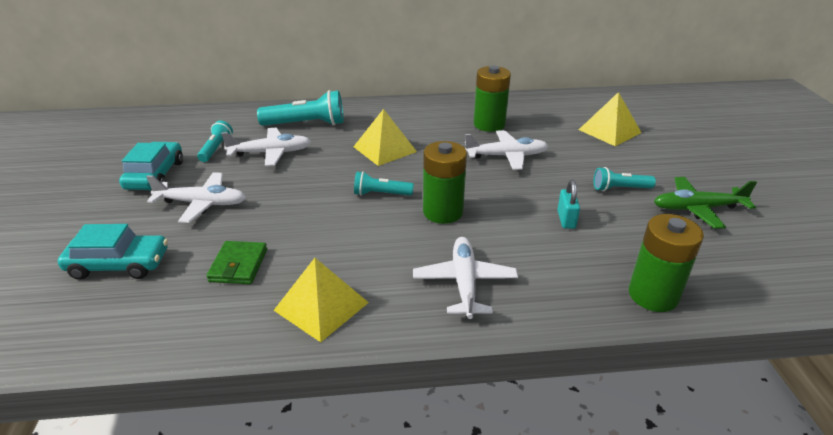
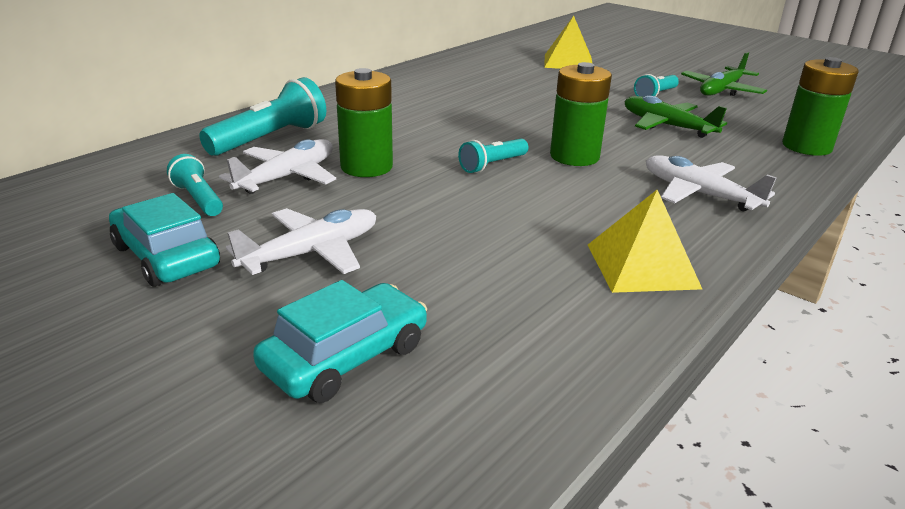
camera: 45 degrees left, 5 degrees down
green wallet [206,241,267,284] -> none
yellow pyramid [353,109,417,166] -> none
white plane [465,130,548,170] -> none
green battery [474,66,511,132] -> green battery moved to [335,68,393,177]
turquoise padlock [557,180,580,229] -> green plane [624,95,727,138]

